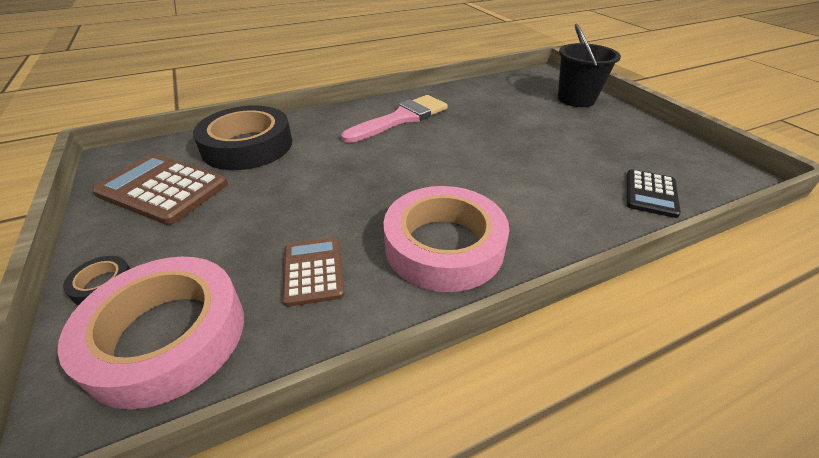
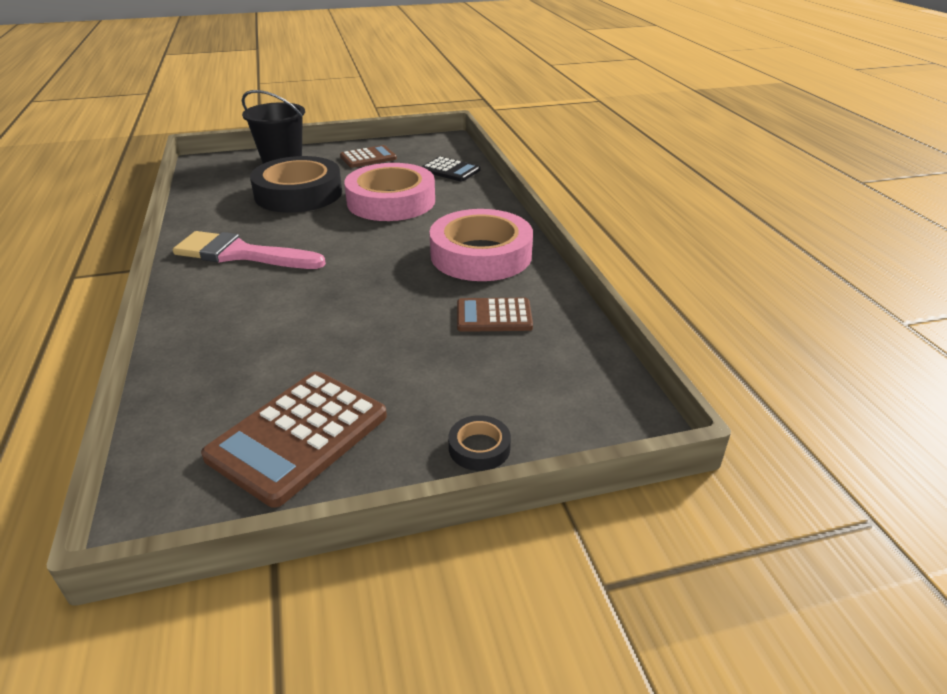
camera: 80 degrees left, 5 degrees down
pink tape [58,257,244,409] -> pink tape moved to [344,163,435,221]
black tape [193,106,292,170] -> black tape moved to [250,156,342,213]
pink brush [341,95,448,143] -> pink brush turned 45 degrees counterclockwise [173,231,326,269]
none -> brown calculator [340,145,397,168]

